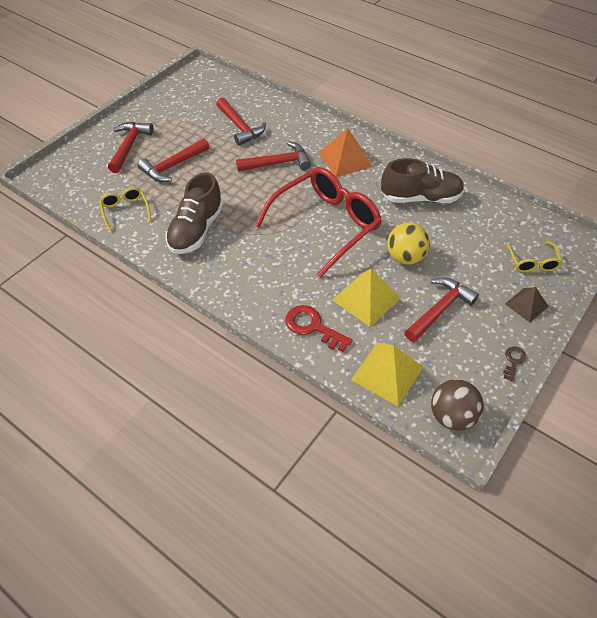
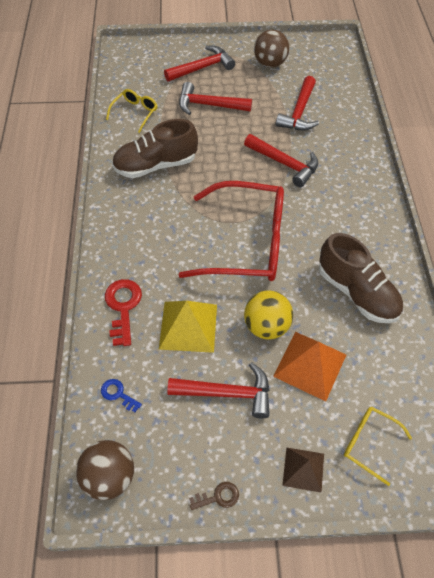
camera: 50 degrees right, 5 degrees up
orange pyramid [319,128,373,177] -> orange pyramid moved to [273,332,346,401]
yellow pyramid [351,342,423,407] -> blue key [101,379,142,412]
yellow glasses [505,241,562,272] -> yellow glasses turned 75 degrees clockwise [344,406,412,486]
none -> brown ball [254,30,289,68]

